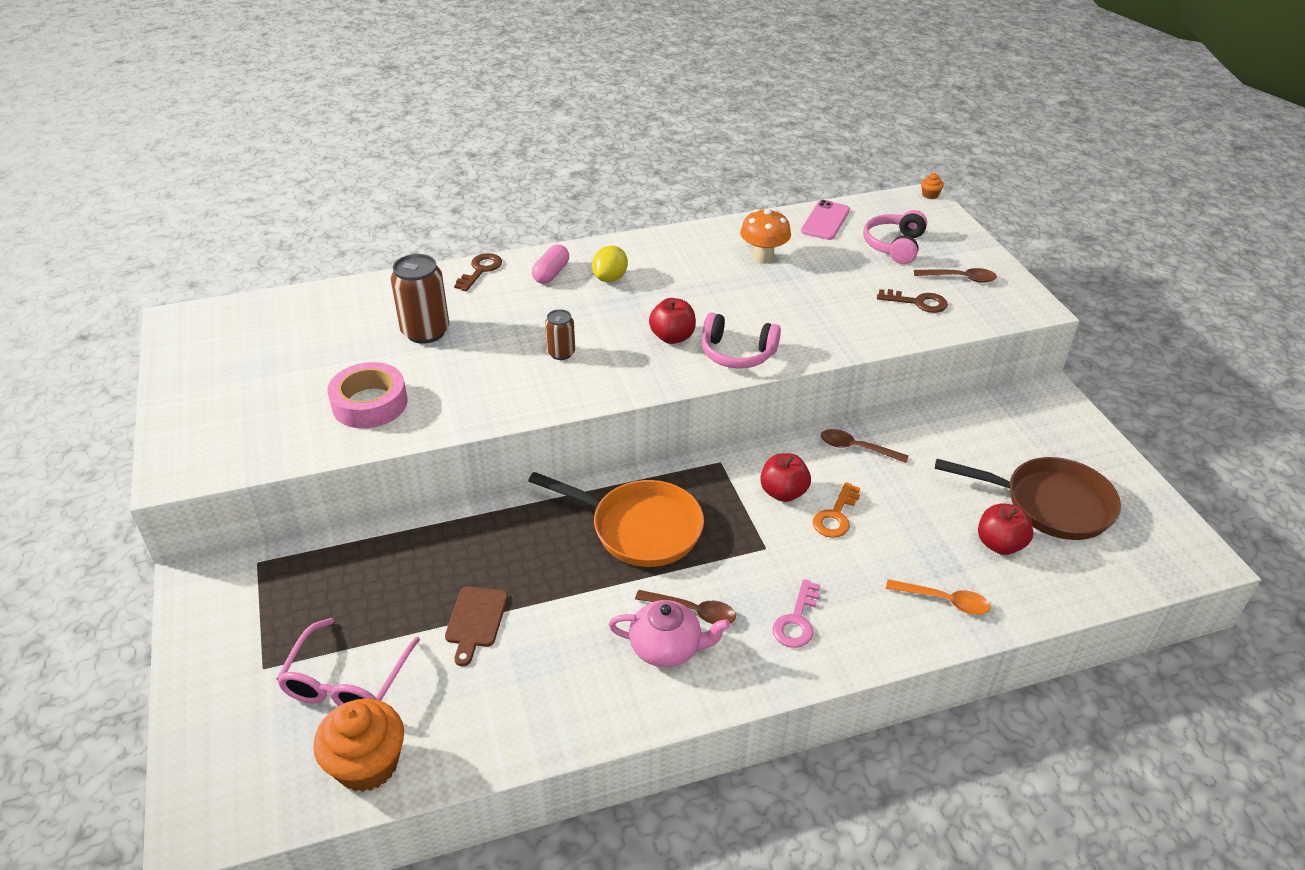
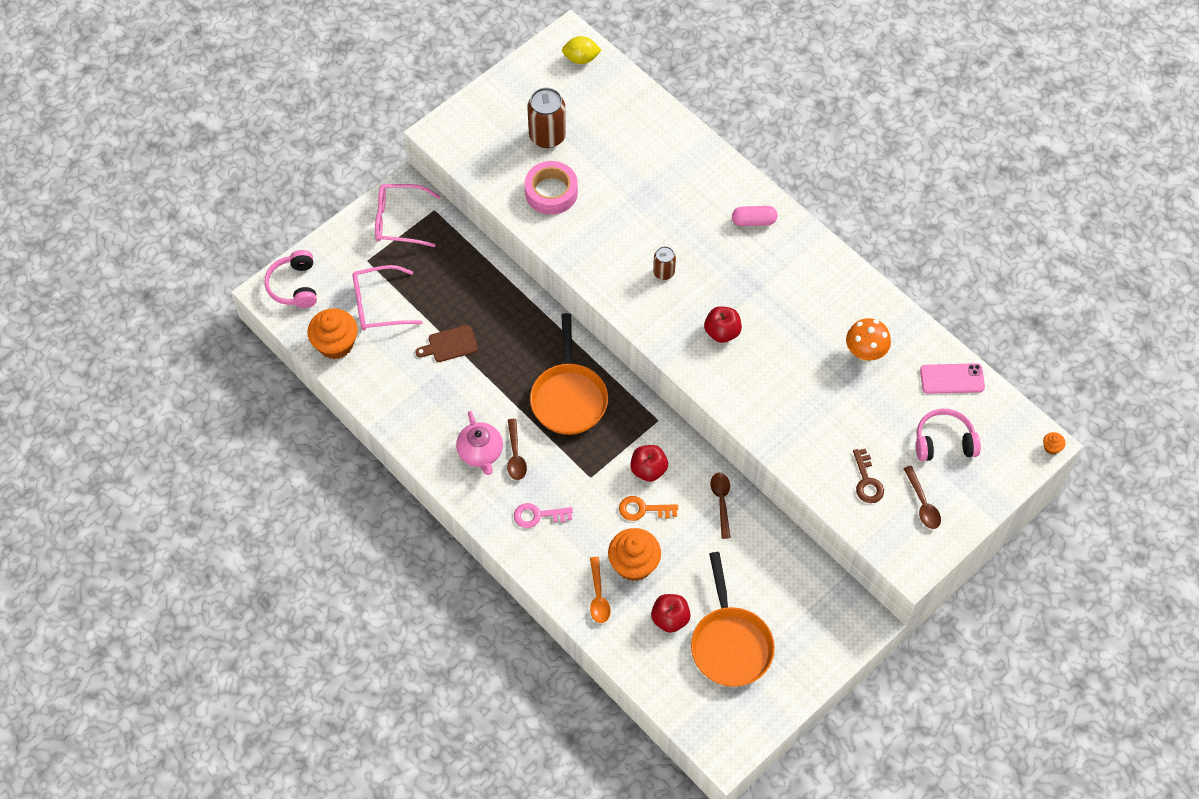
camera: 65 degrees right, 20 degrees up
brown can [391,254,449,344] -> brown can moved to [527,88,566,148]
brown key [454,253,502,291] -> none
yellow lemon [592,246,628,282] -> yellow lemon moved to [562,36,602,64]
pink headphones [702,312,781,369] -> pink headphones moved to [264,250,317,308]
brown pan [935,457,1121,540] -> orange pan [691,552,775,687]
none -> pink glasses [375,184,440,247]
none -> orange cupcake [608,528,661,581]

